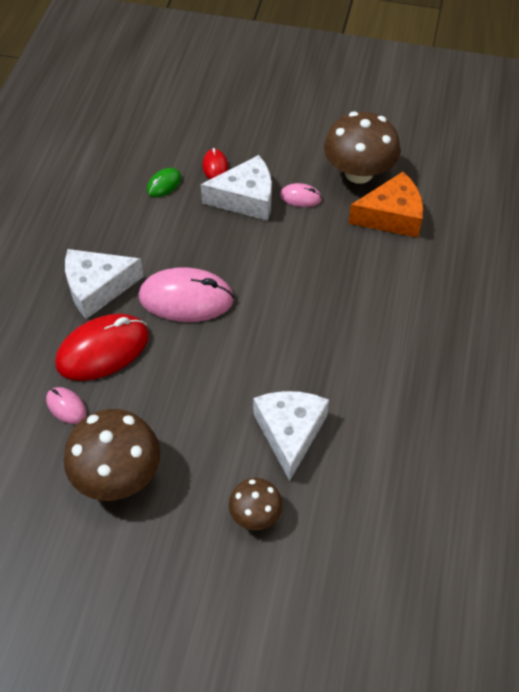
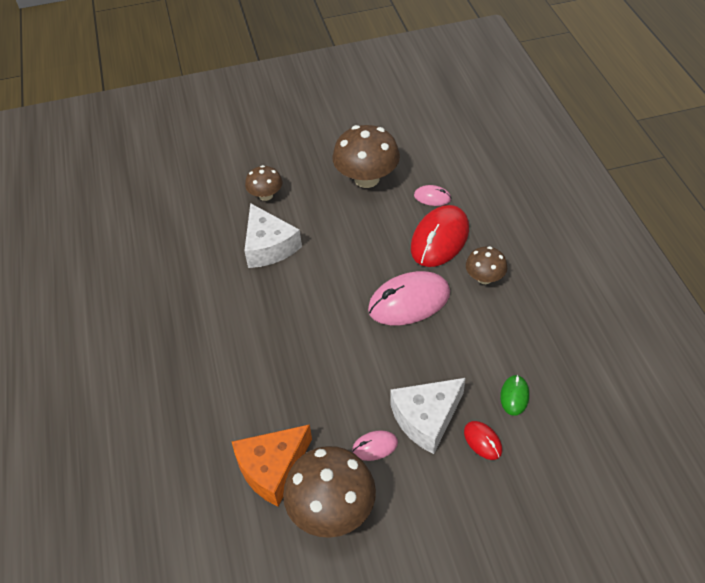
camera: 155 degrees right, 5 degrees down
white cheese [65,249,144,319] -> brown mushroom [466,246,507,284]

